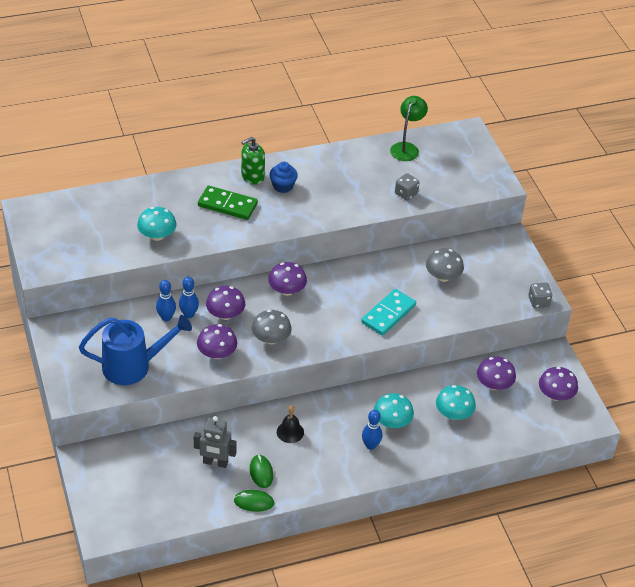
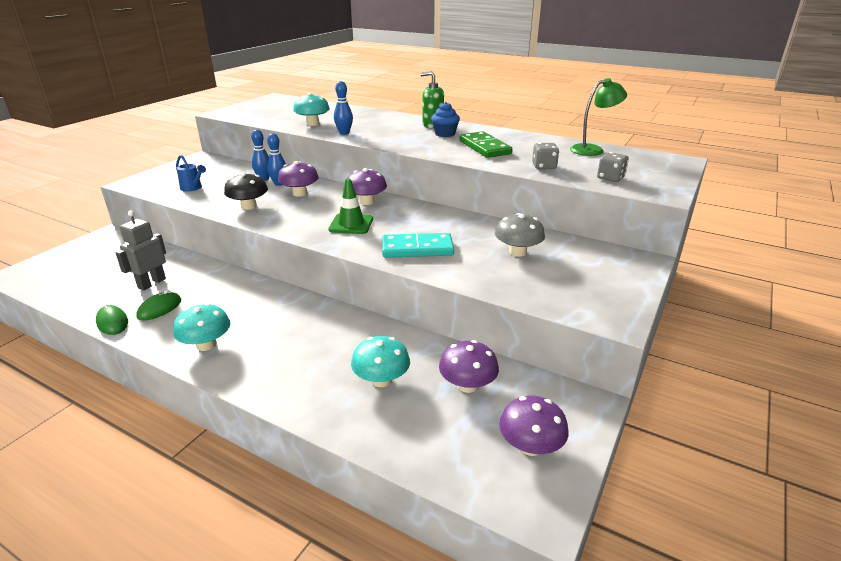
camera: 50 degrees right, 15 degrees down
blue watering can [79,315,192,385] -> blue watering can [176,155,206,192], size x0.46
grey robot [194,416,237,468] -> grey robot turned 60 degrees clockwise [115,210,166,291]
purple mushroom [197,324,237,359] -> black mushroom [224,172,268,210]
green domino [198,186,258,220] -> green domino moved to [459,131,512,158]
grey mushroom [252,310,292,344] -> none
black bell [277,405,304,443] -> none
blue bowling pin [362,410,382,450] -> blue bowling pin moved to [334,81,353,135]
turquoise mushroom [374,393,414,428] -> turquoise mushroom moved to [173,303,230,351]
grey dice [528,282,552,308] -> grey dice moved to [597,152,629,182]
none -> green traffic cone [329,179,373,234]

